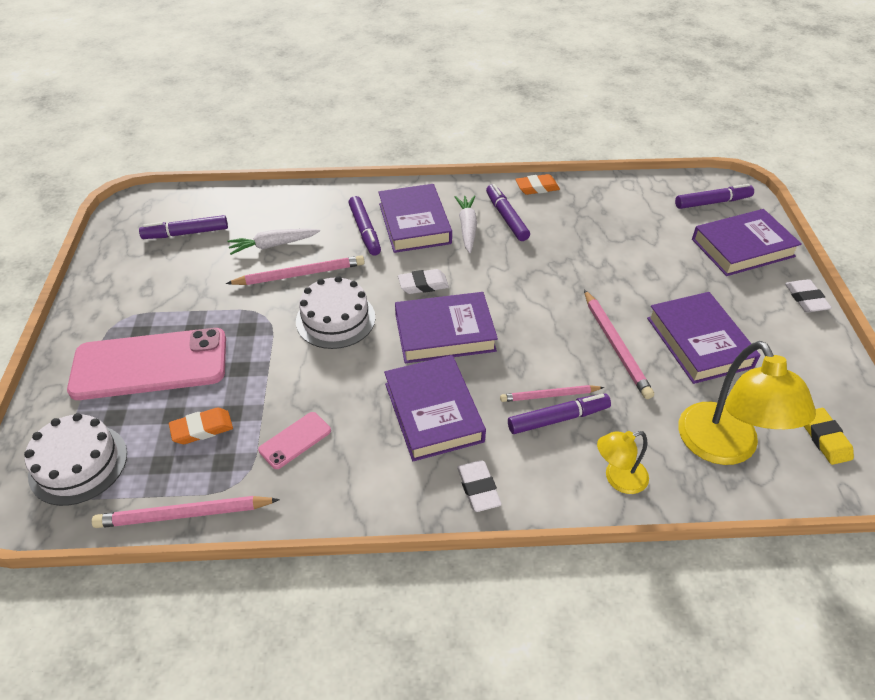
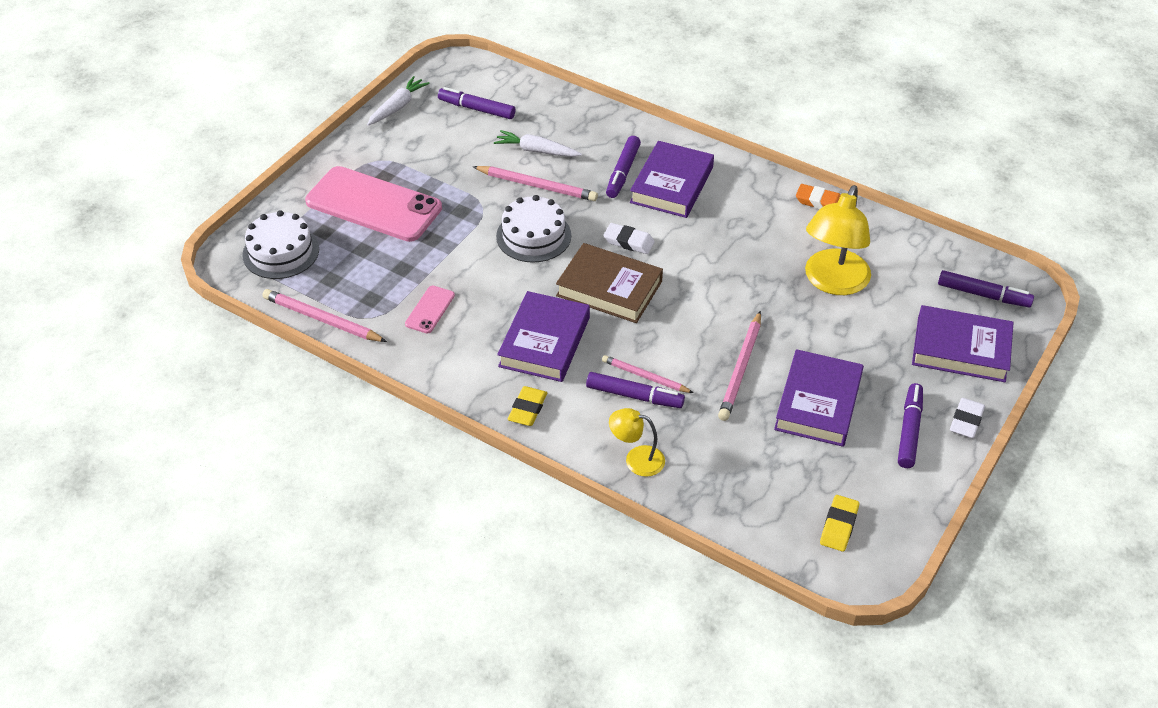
camera: 35 degrees right, 0 degrees up
orange eraser [169,408,233,444] -> none
pink phone [258,412,331,469] -> pink phone turned 60 degrees counterclockwise [405,286,455,333]
purple book [395,292,498,363] -> brown book [556,243,663,323]
white carrot [455,196,477,253] -> white carrot moved to [367,76,430,126]
white eraser [457,460,502,512] -> yellow eraser [508,386,547,426]
purple marker [486,184,530,241] -> purple marker moved to [898,383,923,468]
yellow lamp [678,341,816,465] -> yellow lamp moved to [805,185,871,295]

